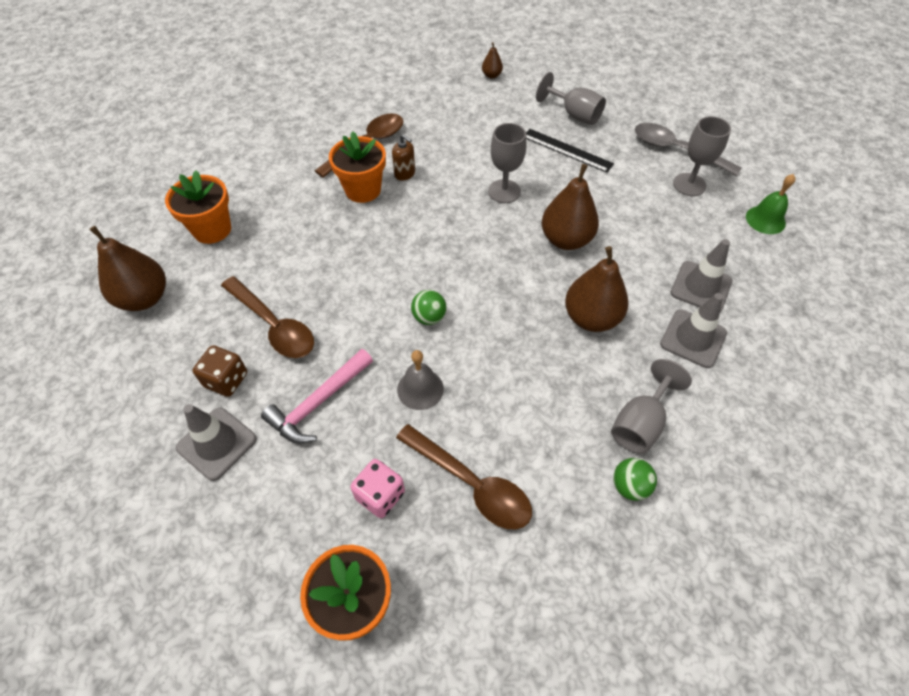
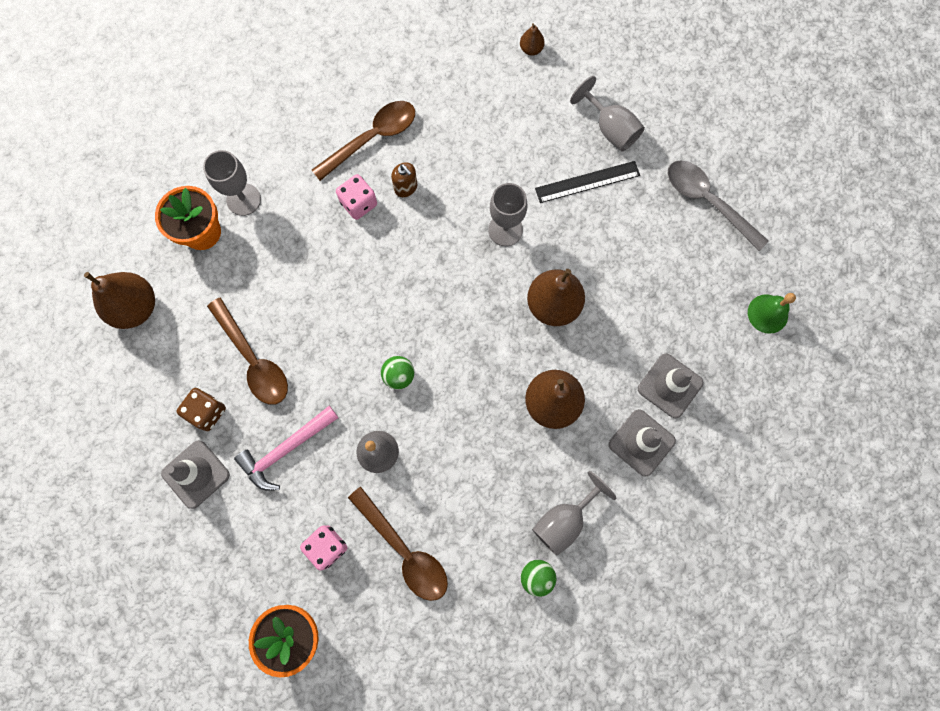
camera: 10 degrees right, 20 degrees up
orange flower pot [329,132,386,203] -> pink dice [336,174,377,220]
black ruler [526,129,614,173] -> black ruler turned 60 degrees counterclockwise [535,161,640,203]
grey goblet [673,116,731,196] -> grey goblet moved to [203,150,261,216]

